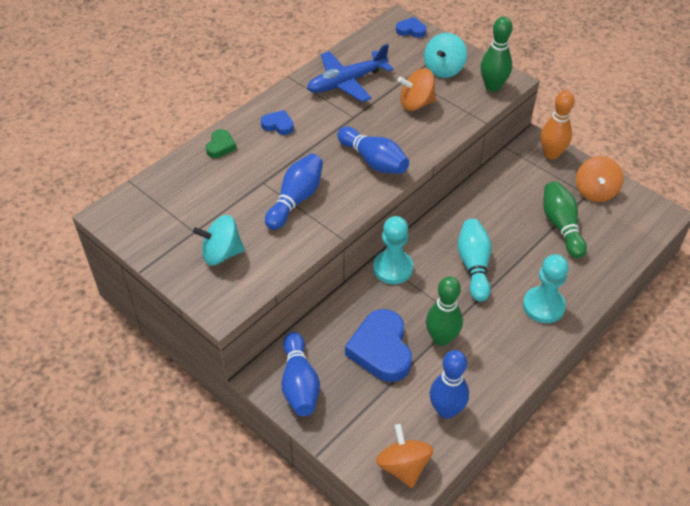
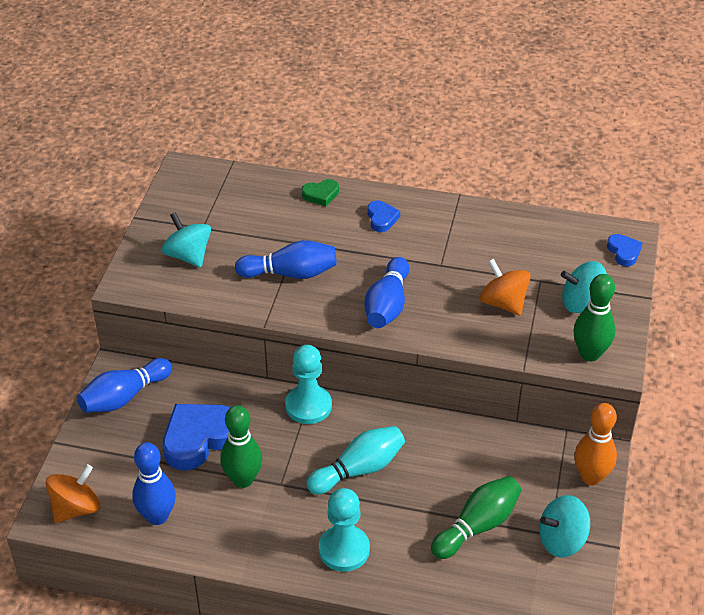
camera: 60 degrees right, 5 degrees down
blue plane [307,44,393,102] -> none
orange spinning top [576,156,624,202] -> turquoise spinning top [539,495,590,558]

